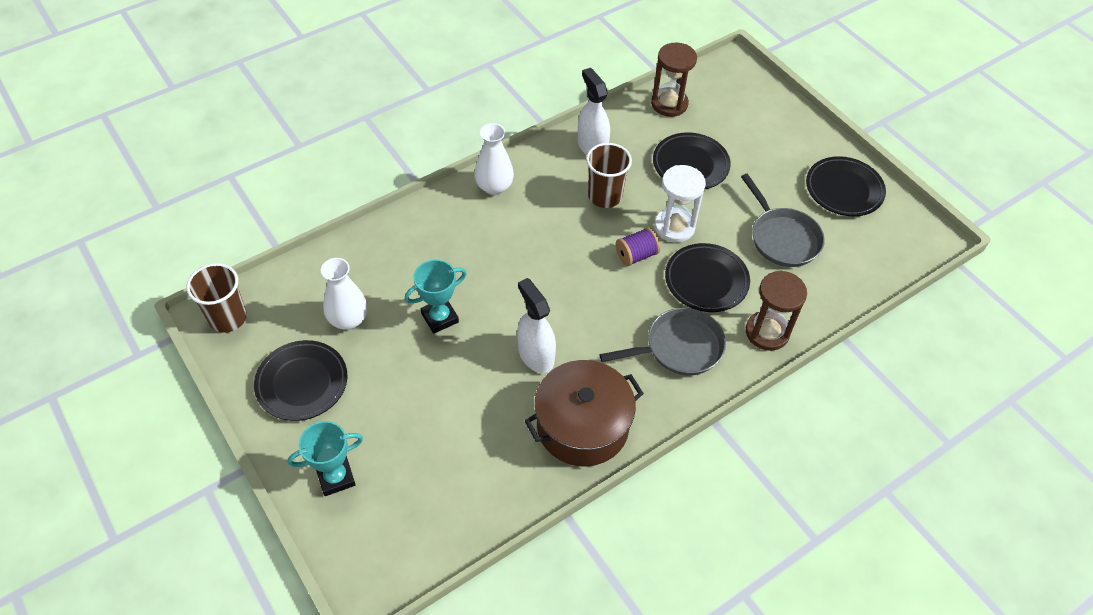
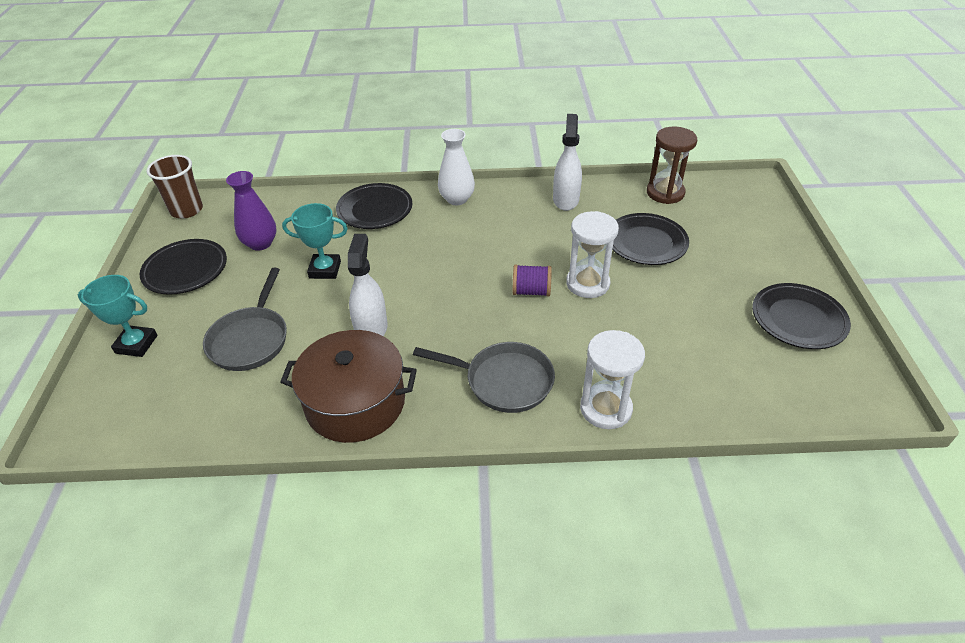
camera: 35 degrees right, 10 degrees down
white vase [321,258,368,330] -> purple vase [226,171,277,251]
brown cup [586,143,632,208] -> none
black plate [665,243,750,312] -> black plate moved to [336,183,412,229]
grey pan [741,174,825,267] -> grey pan moved to [203,268,287,371]
brown hourglass [746,271,807,351] -> white hourglass [580,330,645,429]

